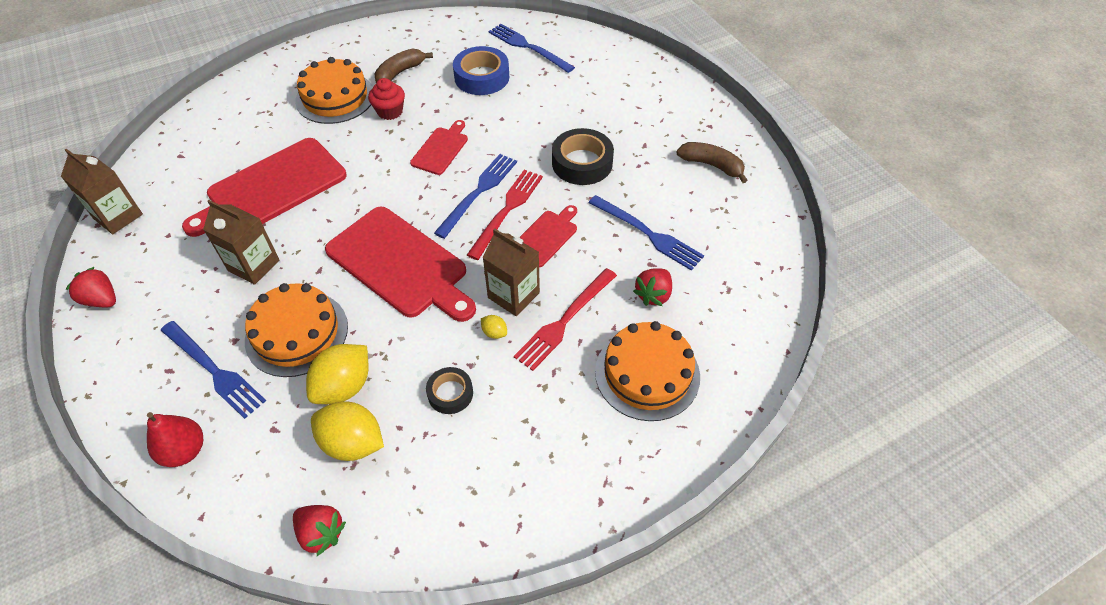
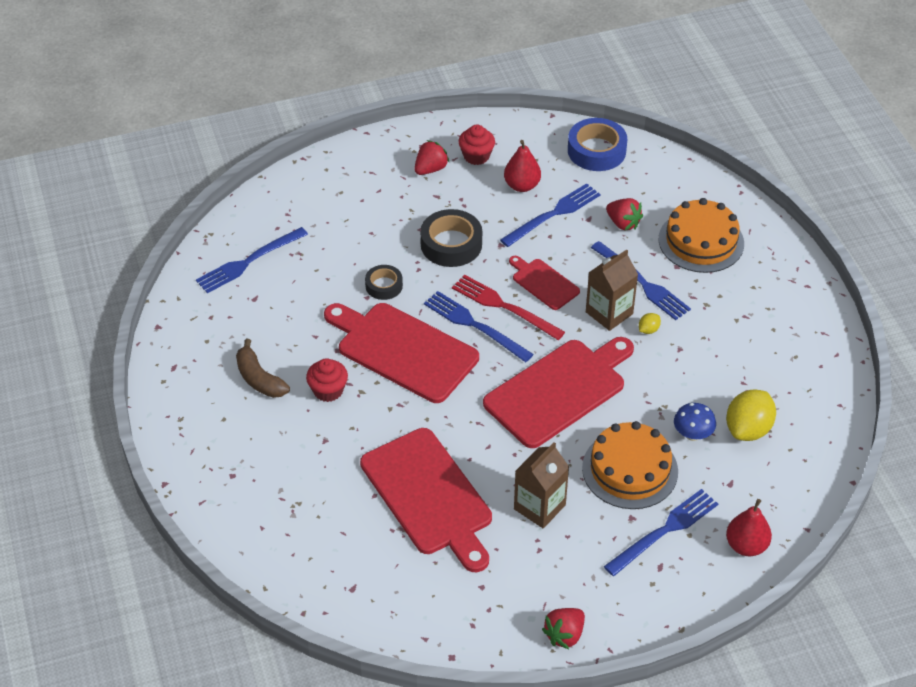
camera: 80 degrees left, 5 degrees down
brown carton [61,149,143,234] -> none
red strawberry [293,505,346,556] -> red strawberry moved to [414,140,450,175]
orange cake [295,57,373,124] -> none
yellow lemon [306,344,368,404] -> blue mushroom [674,403,716,441]
red cutting board [410,120,468,175] -> red cutting board [324,303,479,403], size x1.97
black tape [426,367,473,414] -> black tape moved to [365,265,403,300]
blue tape [453,46,509,95] -> blue tape moved to [568,118,627,171]
red fork [514,268,617,371] -> blue fork [591,241,691,320]
brown banana [676,142,748,183] -> red cupcake [458,125,495,165]
none -> red pear [504,140,541,192]

